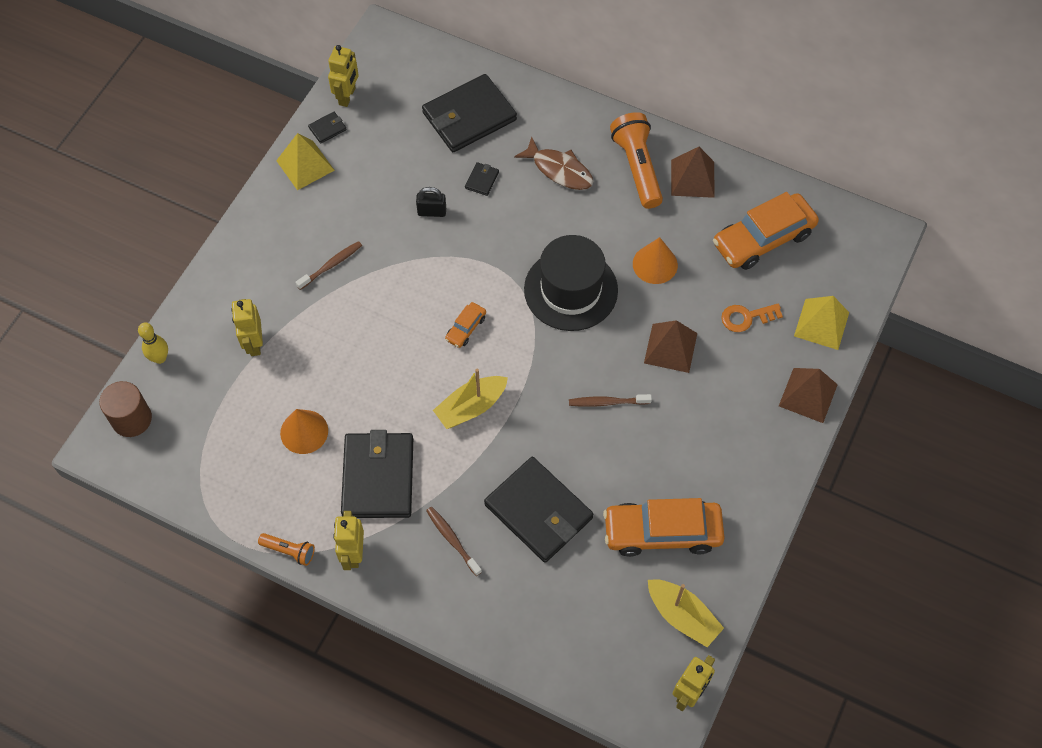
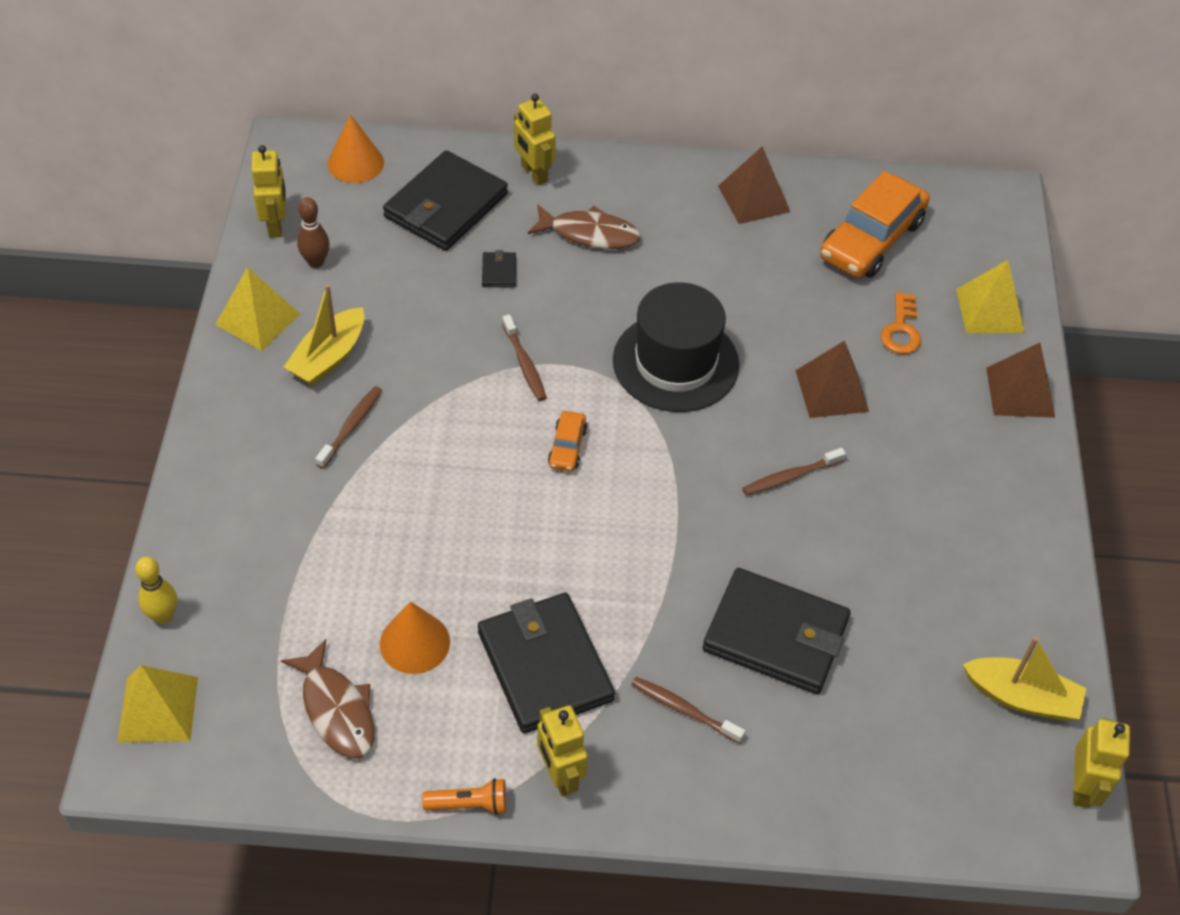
camera: 25 degrees left, 10 degrees down
brown cylinder [99,381,152,437] -> yellow pyramid [117,665,198,742]
yellow robot [232,299,263,356] -> yellow robot moved to [514,94,556,185]
black wallet [308,112,347,144] -> none
black padlock [416,187,446,217] -> none
yellow boat [433,369,508,429] -> yellow boat moved to [283,284,364,386]
orange car [603,498,725,557] -> none
orange flashlight [610,112,663,209] -> none
orange cone [633,237,678,284] -> orange cone moved to [328,115,384,183]
orange key [721,304,783,332] -> orange key turned 45 degrees counterclockwise [881,292,921,354]
none -> brown fish [281,639,374,759]
none -> brown bowling pin [297,197,330,268]
none -> brown toothbrush [502,314,547,401]

